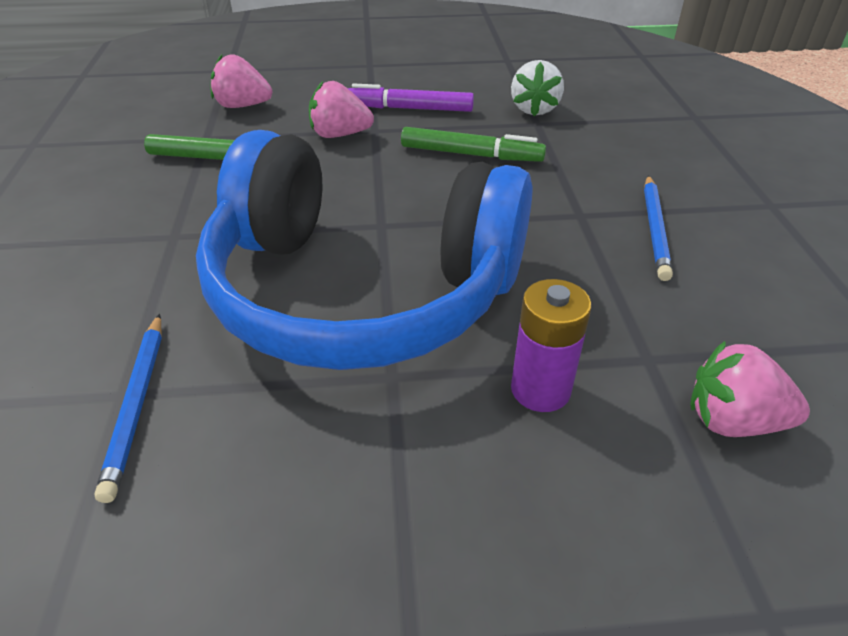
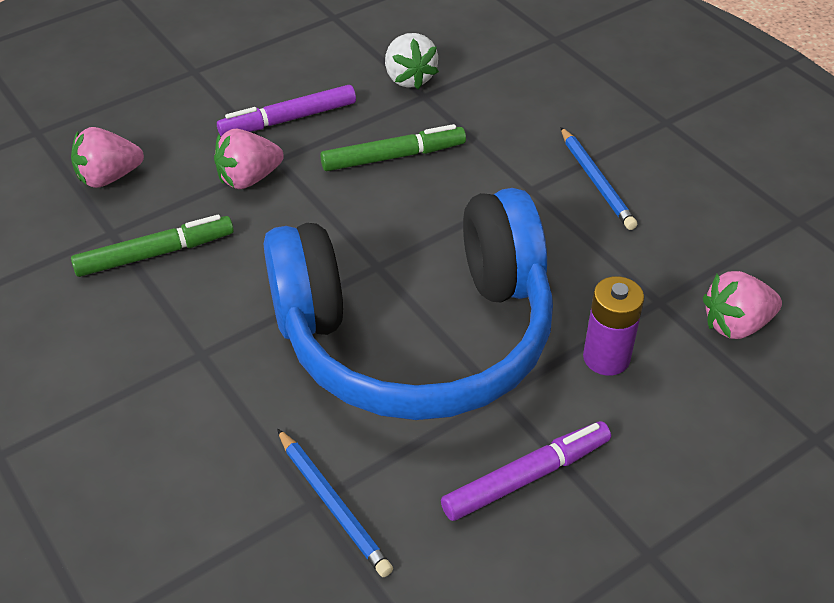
camera: 30 degrees left, 5 degrees up
none -> purple marker [441,421,611,521]

